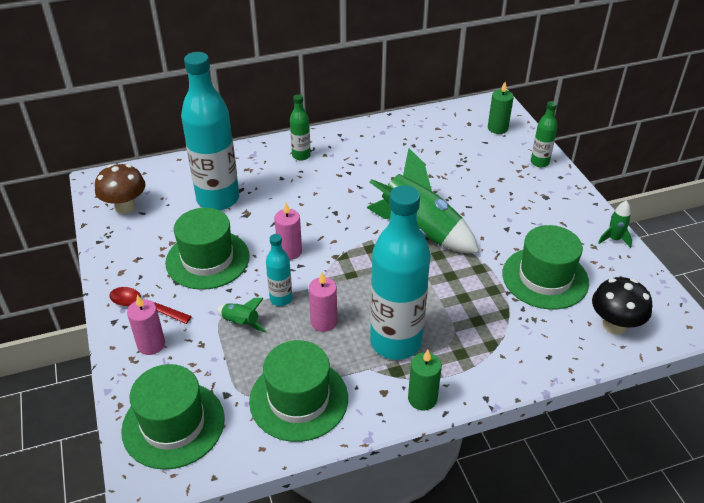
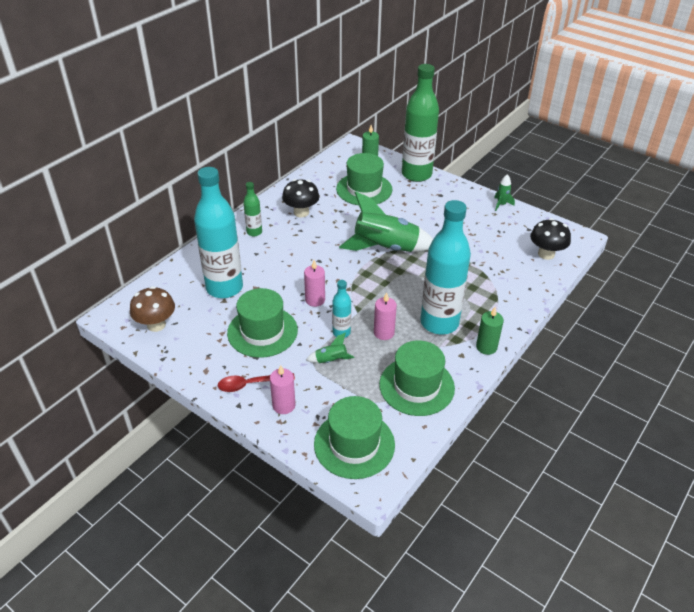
camera: 35 degrees left, 0 degrees up
green hat [502,225,589,310] -> green hat moved to [336,153,392,205]
green bottle [531,101,558,167] -> green bottle [402,64,439,182], size x2.16
none -> black mushroom [282,179,319,218]

